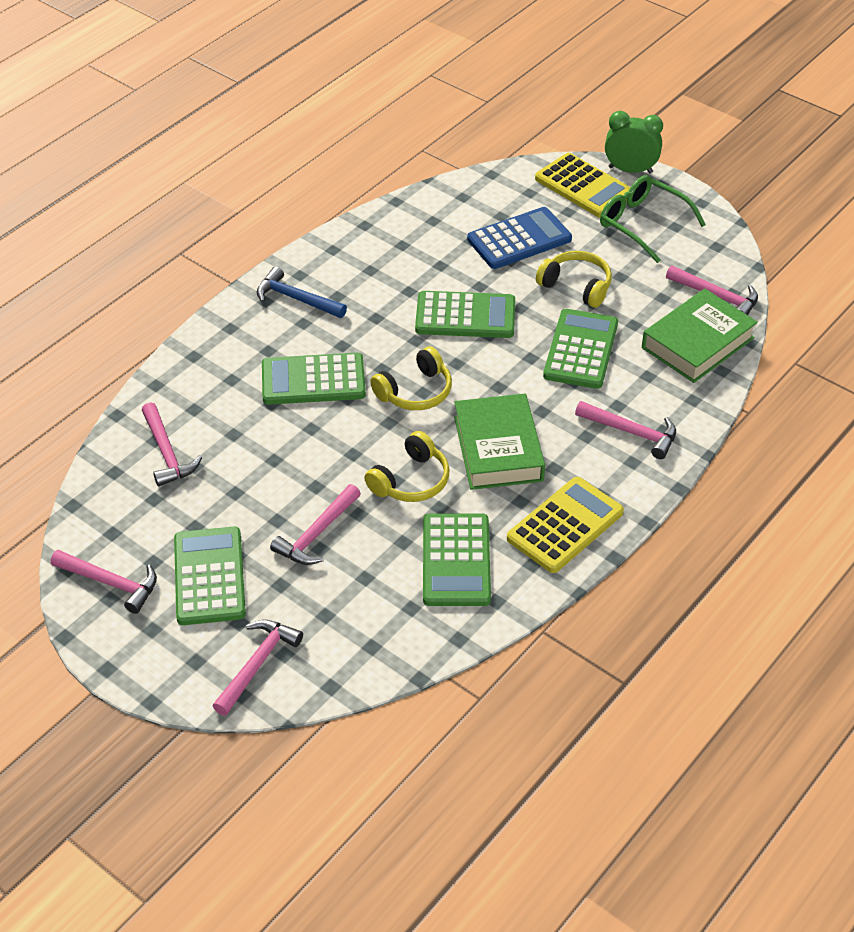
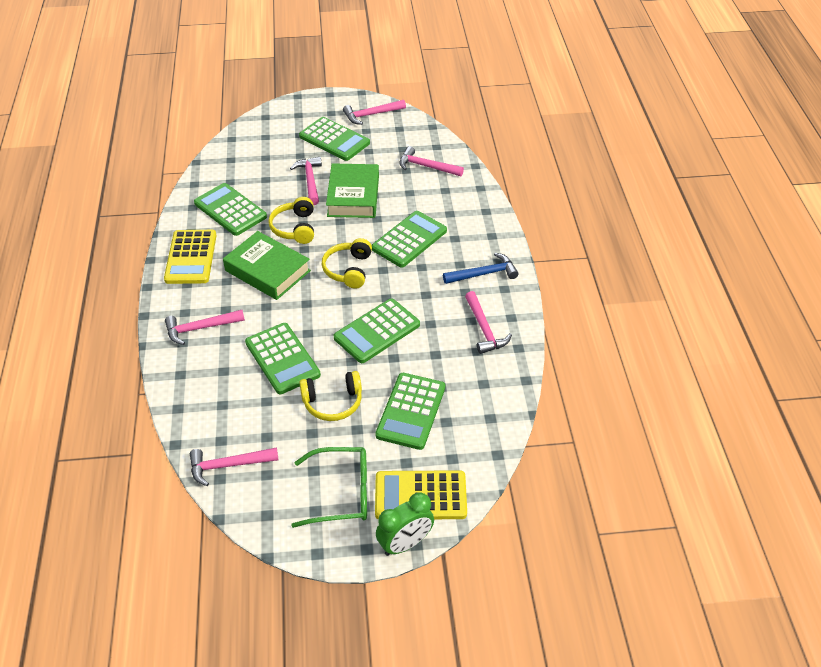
camera: 135 degrees right, 0 degrees up
pink hammer [213,619,303,715] -> pink hammer moved to [465,291,512,354]
blue calculator [467,207,572,269] -> green calculator [375,373,445,450]
green book [642,289,758,383] -> green book moved to [326,163,379,218]

